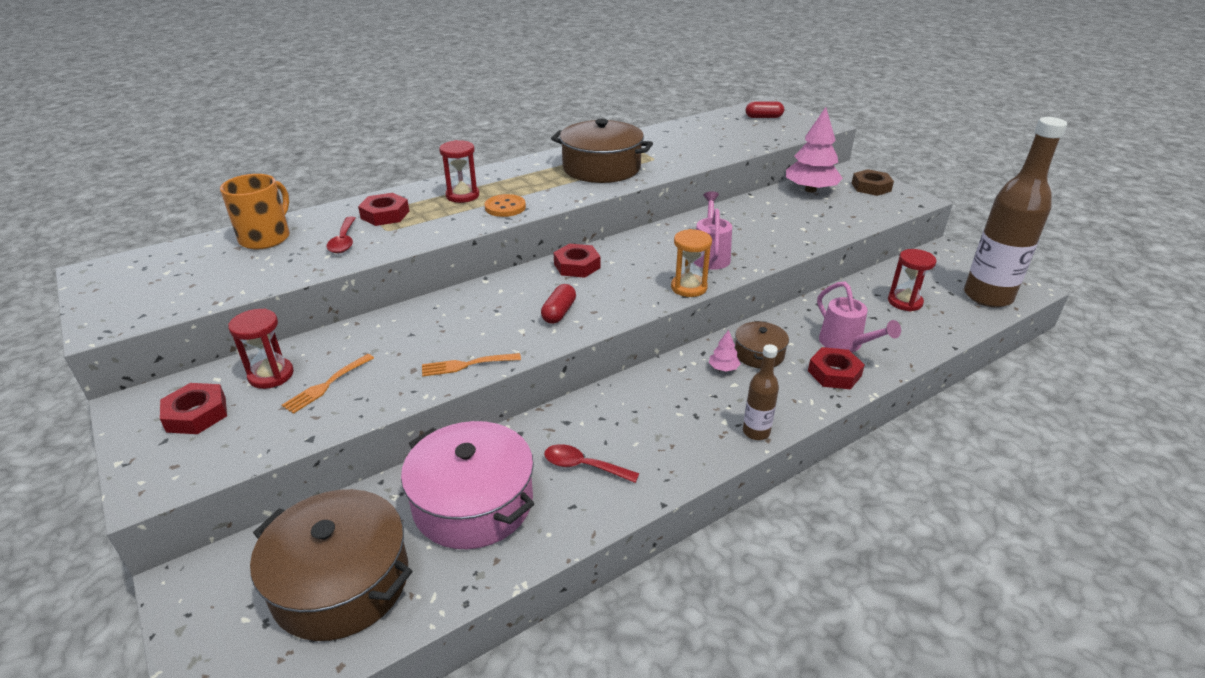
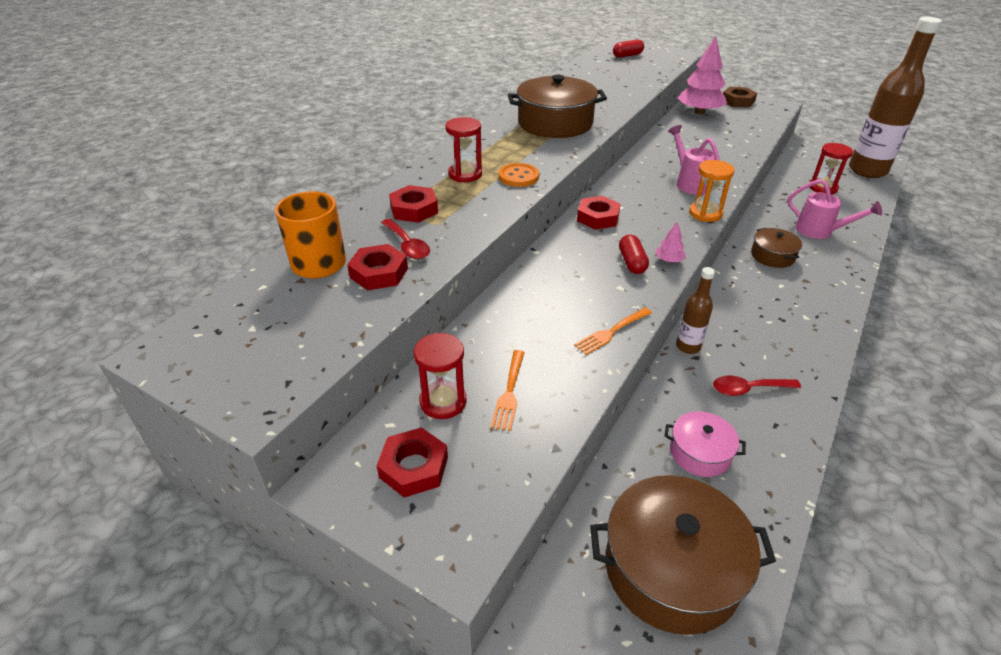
camera: 25 degrees left, 5 degrees up
pink pot [401,421,534,549] -> pink pot [665,411,746,477], size x0.53
pink tree [709,330,741,372] -> pink tree moved to [655,222,686,262]
brown bottle [743,344,779,440] -> brown bottle moved to [676,267,715,354]
red nut [808,347,865,390] -> red nut moved to [347,244,408,290]

